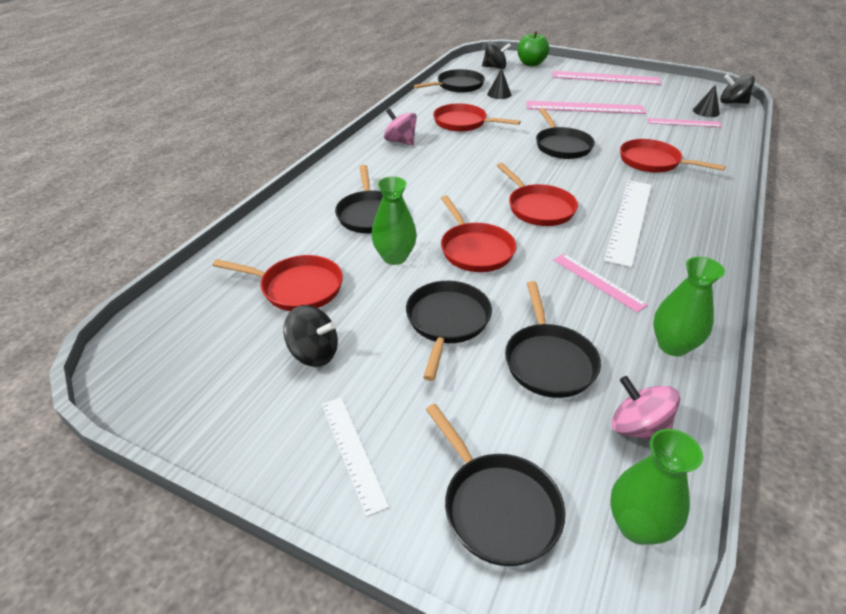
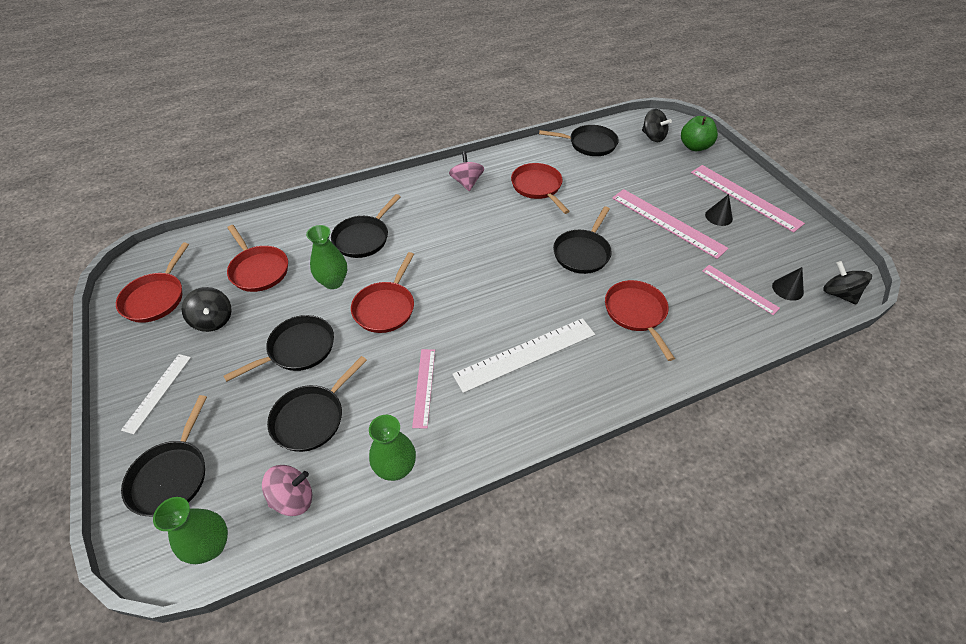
camera: 40 degrees right, 10 degrees up
black cone [487,68,511,99] -> black cone moved to [705,194,733,226]
red pan [497,163,578,226] -> red pan moved to [116,242,189,323]
pink spinning top [612,376,681,440] -> pink spinning top turned 75 degrees clockwise [262,465,312,516]

